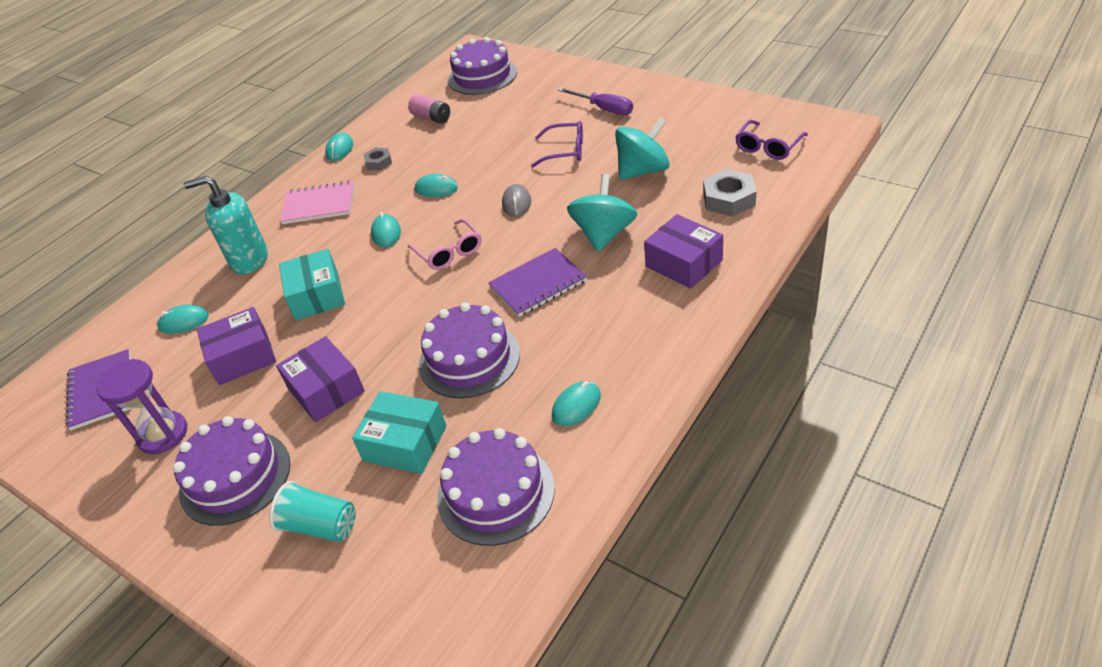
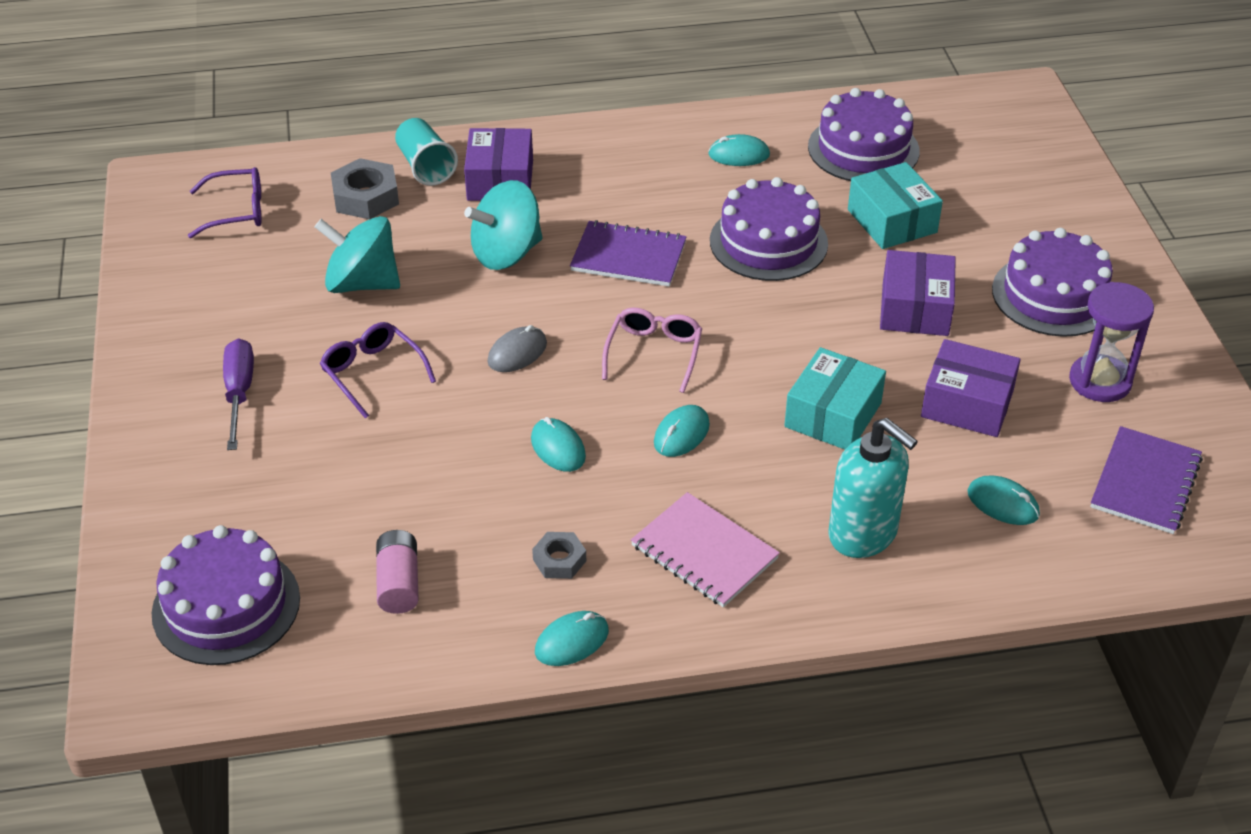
camera: 140 degrees left, 0 degrees up
turquoise cup [269,481,356,542] -> turquoise cup moved to [395,118,458,186]

